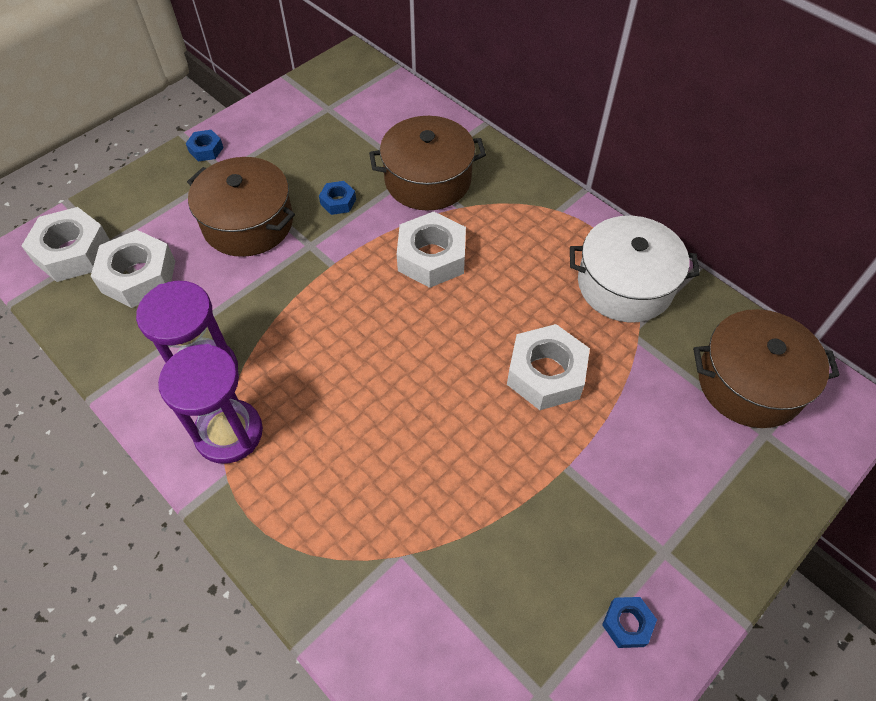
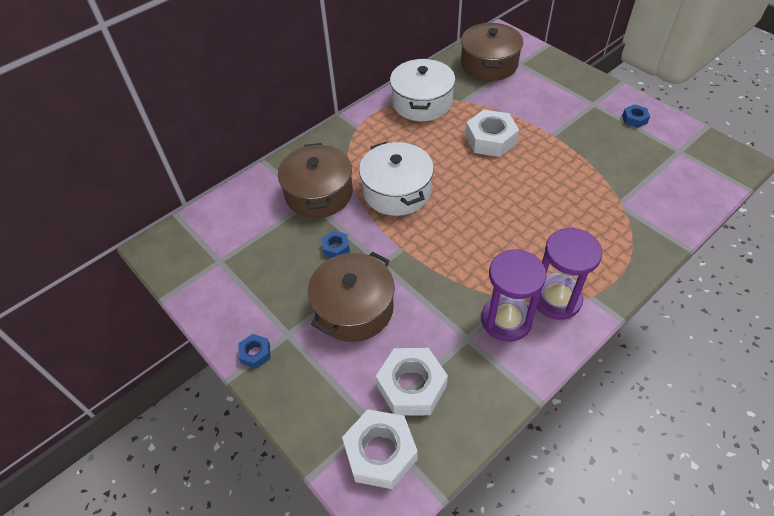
camera: 85 degrees left, 5 degrees down
white nut [397,212,466,288] -> white pot [359,142,434,216]

